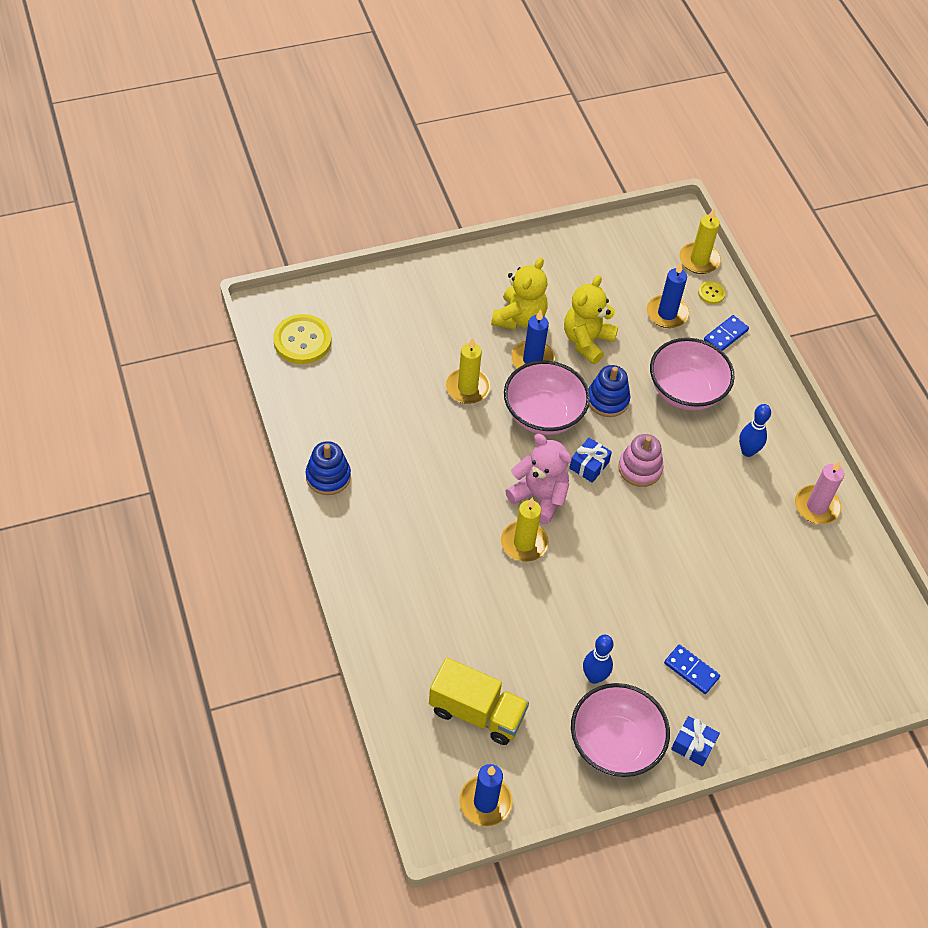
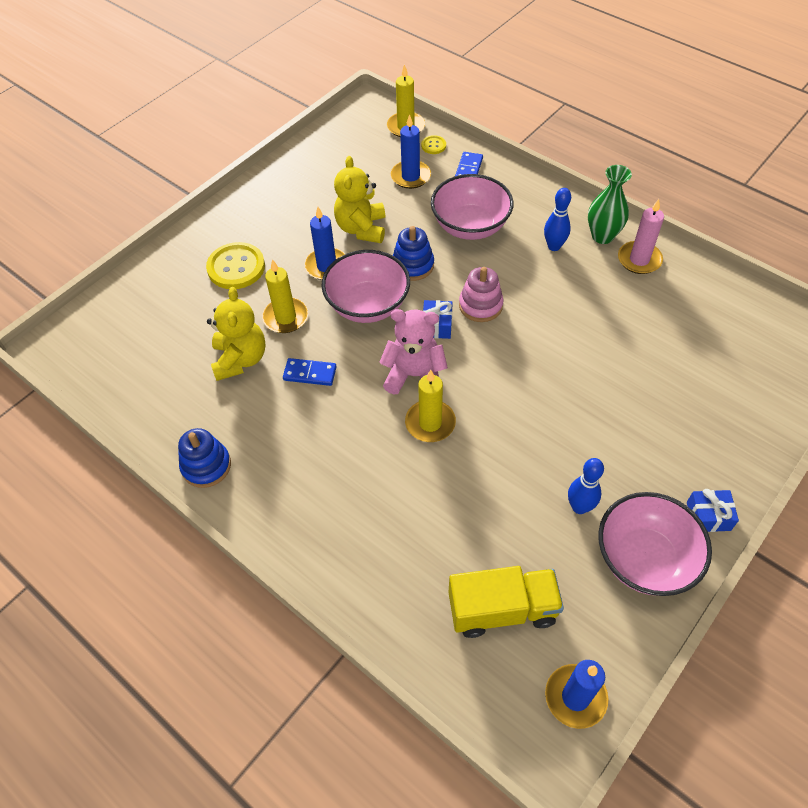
camera: 25 degrees left, 0 degrees up
yellow button [273,314,332,364] -> yellow button moved to [206,242,265,289]
yellow teddy bear [491,257,547,330] -> yellow teddy bear moved to [207,287,265,381]
blue domino [664,644,720,694] -> blue domino moved to [283,358,337,386]
none -> green vase [588,165,632,244]

